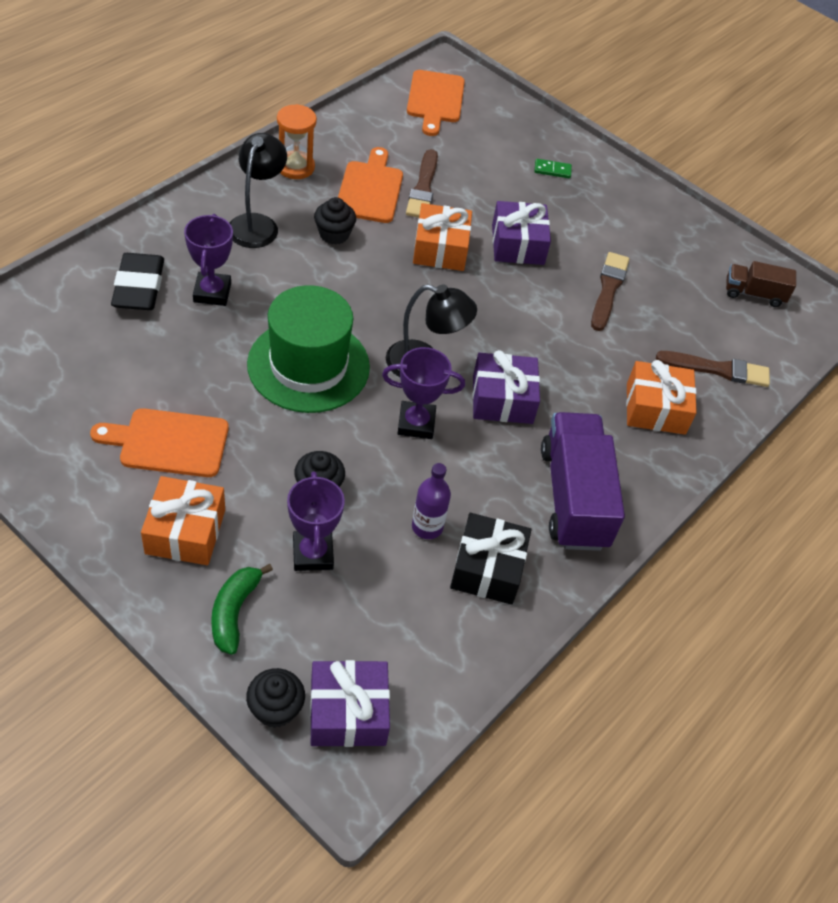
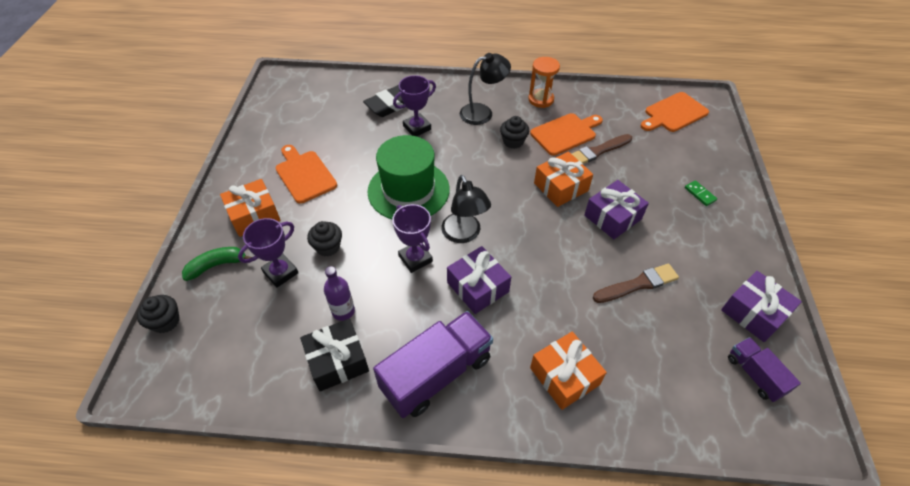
camera: 60 degrees right, 0 degrees up
purple gift [310,660,390,747] -> purple gift moved to [721,271,802,342]
brown brush [656,351,770,387] -> none
brown truck [726,261,796,307] -> purple truck [728,337,801,402]

